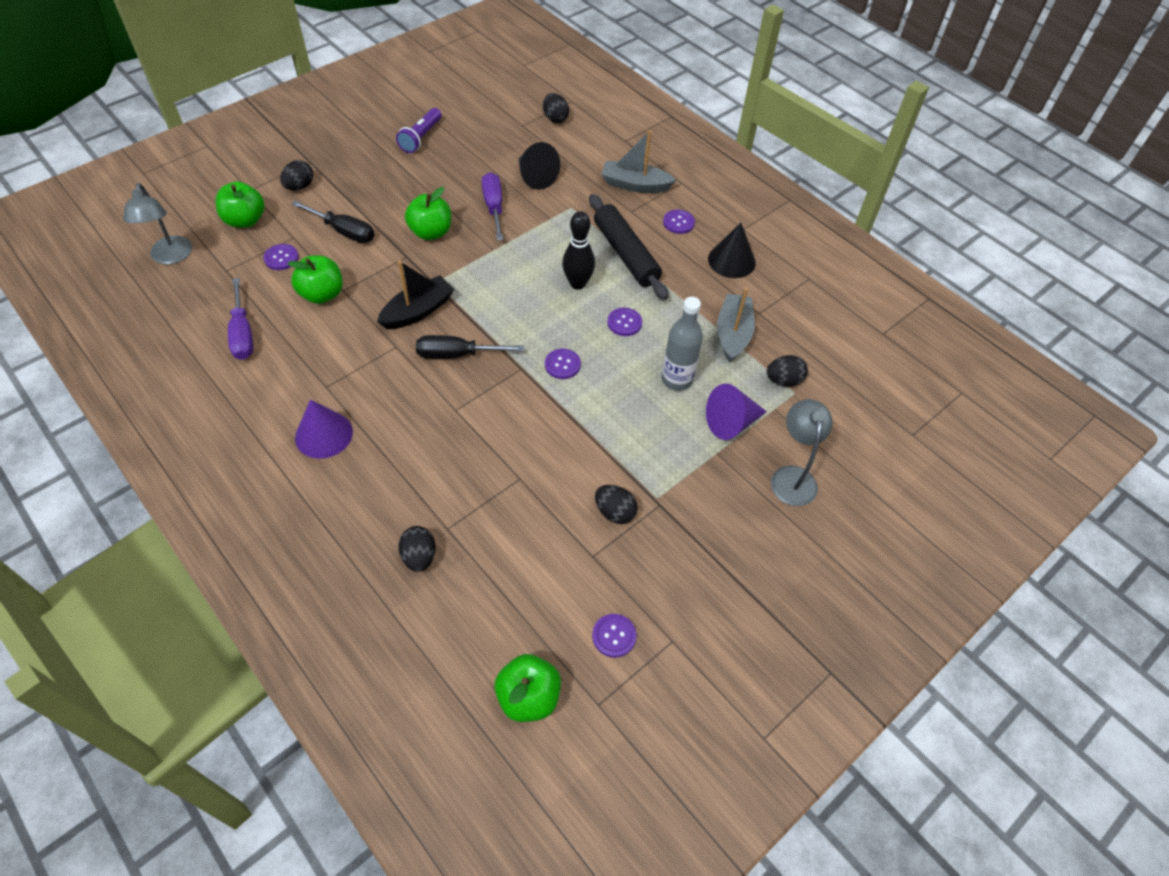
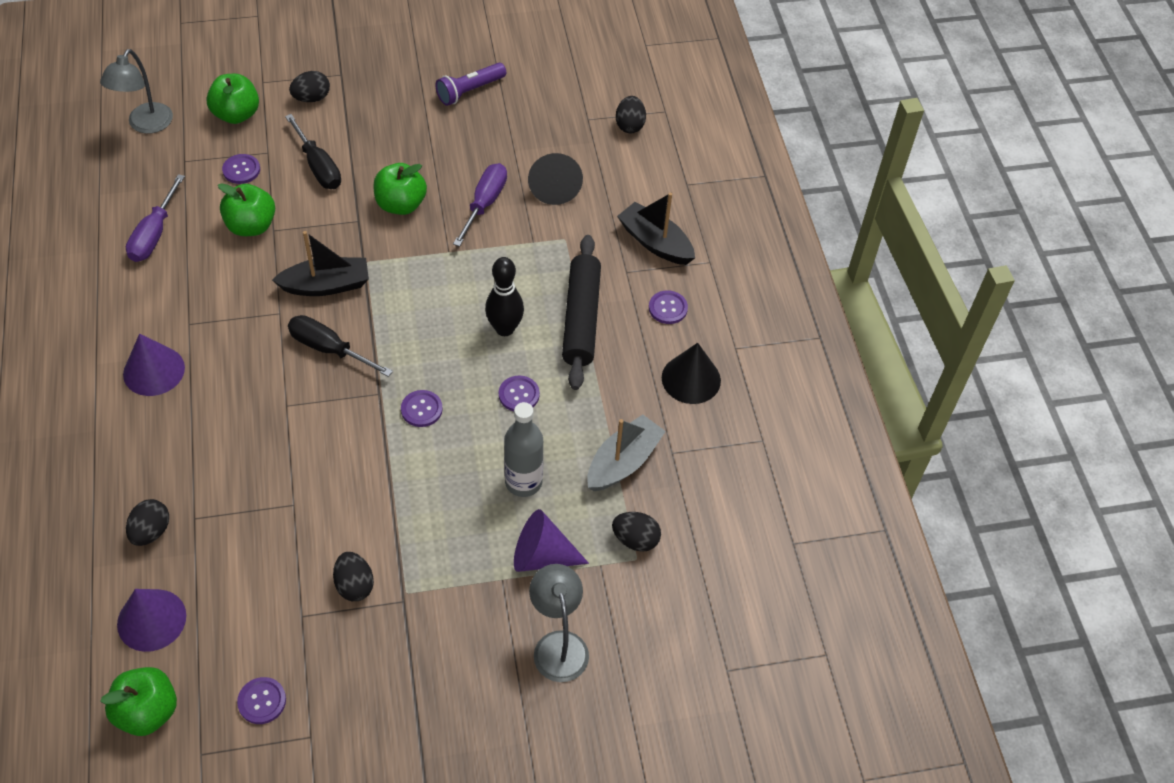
camera: 30 degrees right, 0 degrees up
grey boat [601,130,676,193] -> black boat [617,192,695,265]
grey lamp [771,399,833,506] -> grey lamp turned 45 degrees counterclockwise [529,564,589,682]
none -> purple cone [117,589,186,652]

